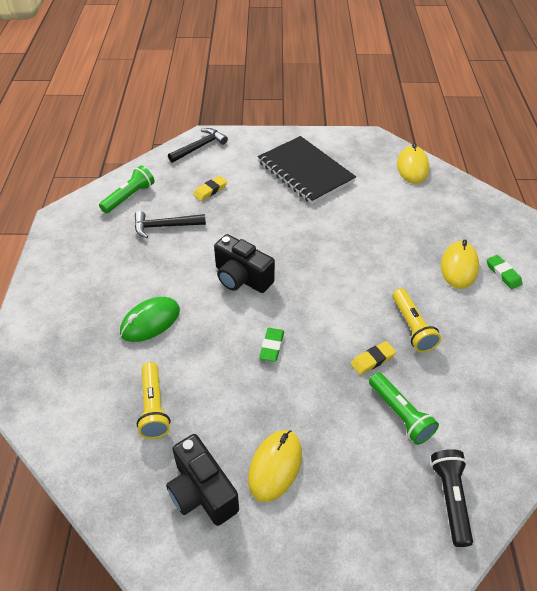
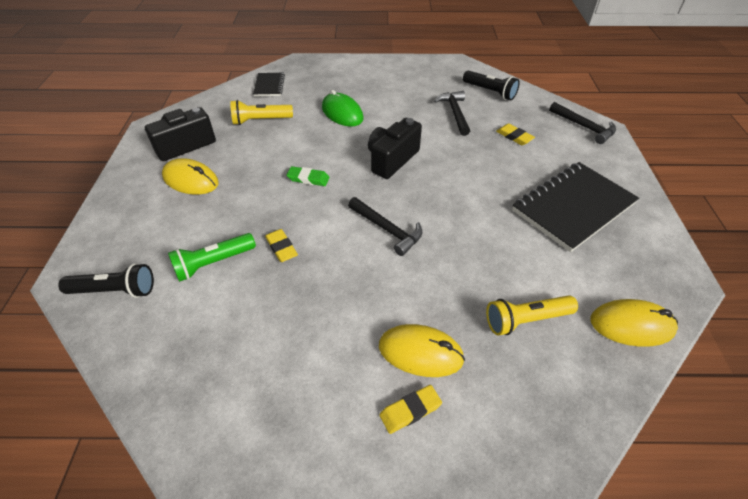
camera: 90 degrees right, 0 degrees up
green flashlight [99,165,154,213] -> black flashlight [463,71,520,101]
yellow flashlight [393,288,441,352] -> yellow flashlight moved to [486,295,578,335]
green eraser [487,255,523,289] -> yellow eraser [379,385,442,434]
none -> black notebook [253,73,285,97]
none -> black hammer [348,197,422,256]

